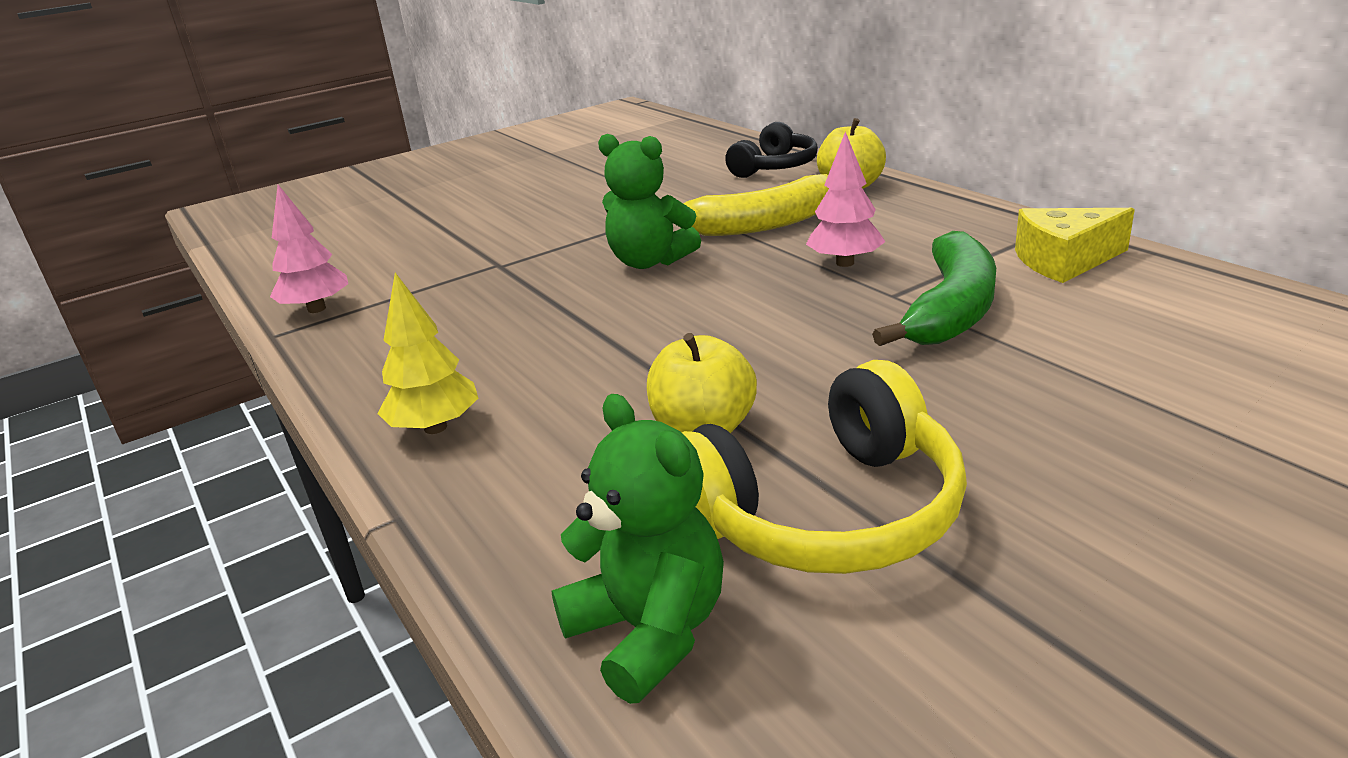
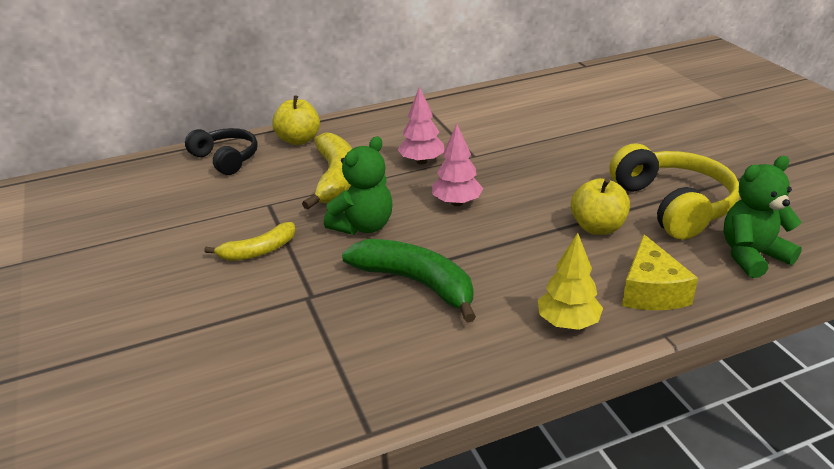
camera: 80 degrees left, 5 degrees up
pink tree [270,185,348,313] -> pink tree moved to [432,124,483,206]
green banana [872,231,996,346] -> green banana moved to [342,239,476,322]
yellow cheese [1015,208,1135,283] -> yellow cheese moved to [622,234,698,310]
none -> yellow banana [204,222,296,261]

